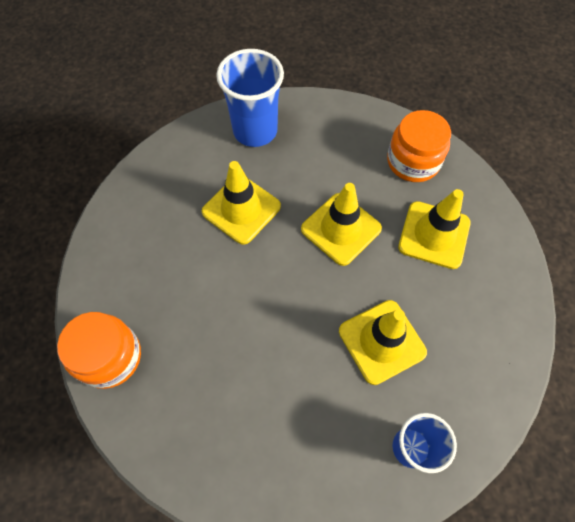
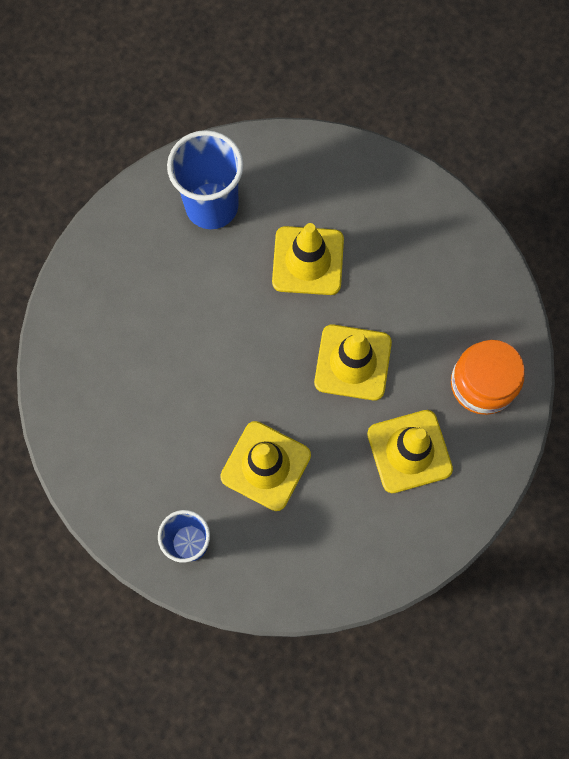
camera: 55 degrees right, 10 degrees up
orange jar [57,312,141,389] -> none
blue cup [216,49,284,147] -> blue cup moved to [167,130,244,229]

